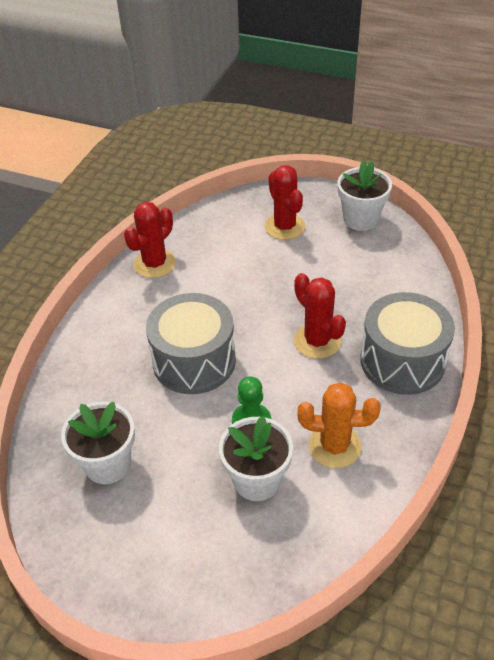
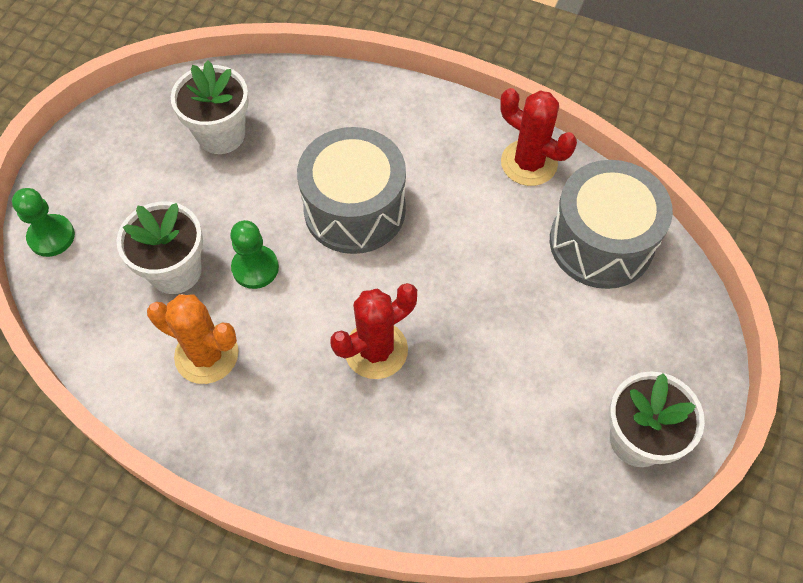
camera: 90 degrees right, 15 degrees up
red cactus [265,165,305,240] -> none
orange cactus [297,382,381,468] -> orange cactus turned 75 degrees counterclockwise [147,294,238,384]
grey drum [360,292,455,395] -> grey drum moved to [550,160,673,289]
none -> green pawn [12,188,75,257]

